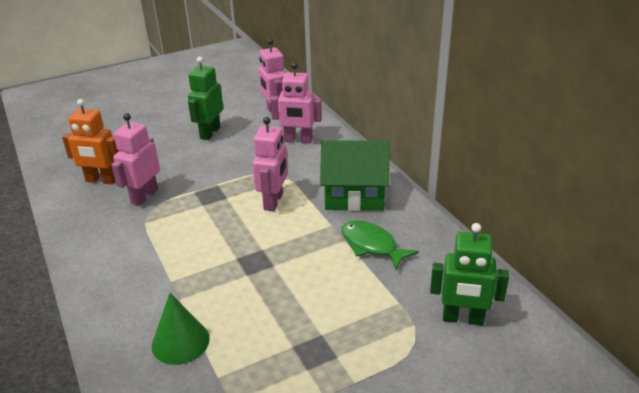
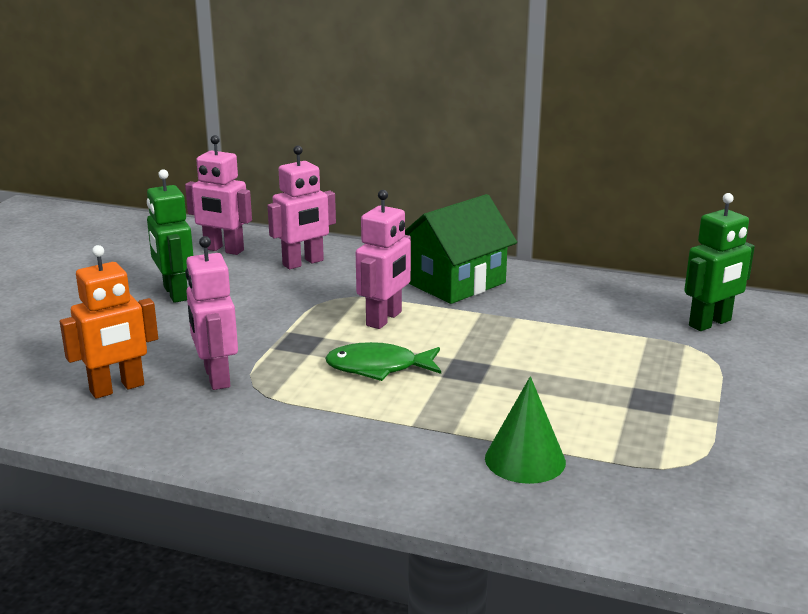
camera: 45 degrees left, 10 degrees down
pink robot [252,117,288,211] -> pink robot turned 60 degrees clockwise [356,190,411,329]
green fish [342,220,419,271] -> green fish moved to [325,342,441,381]

